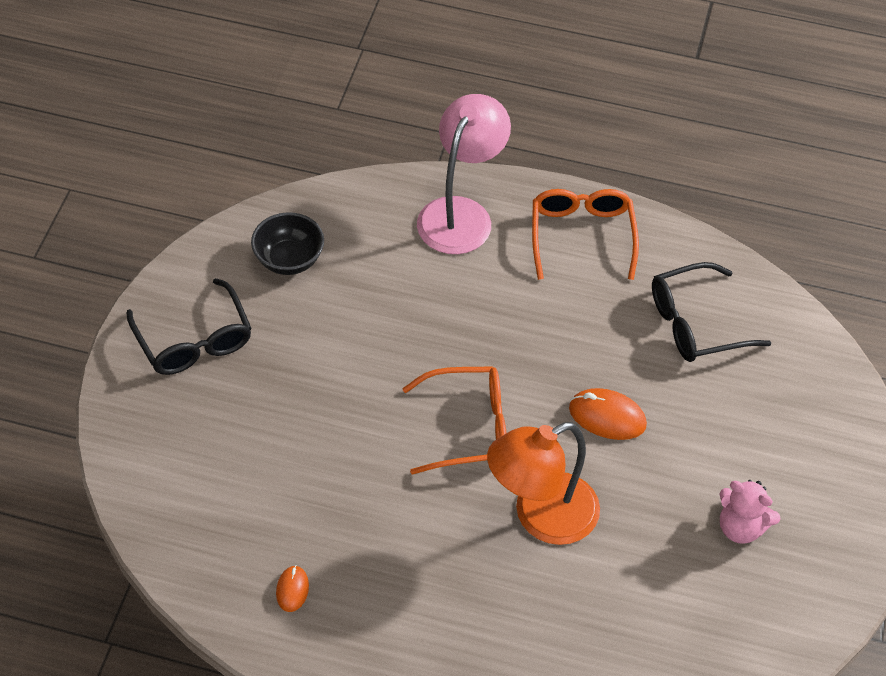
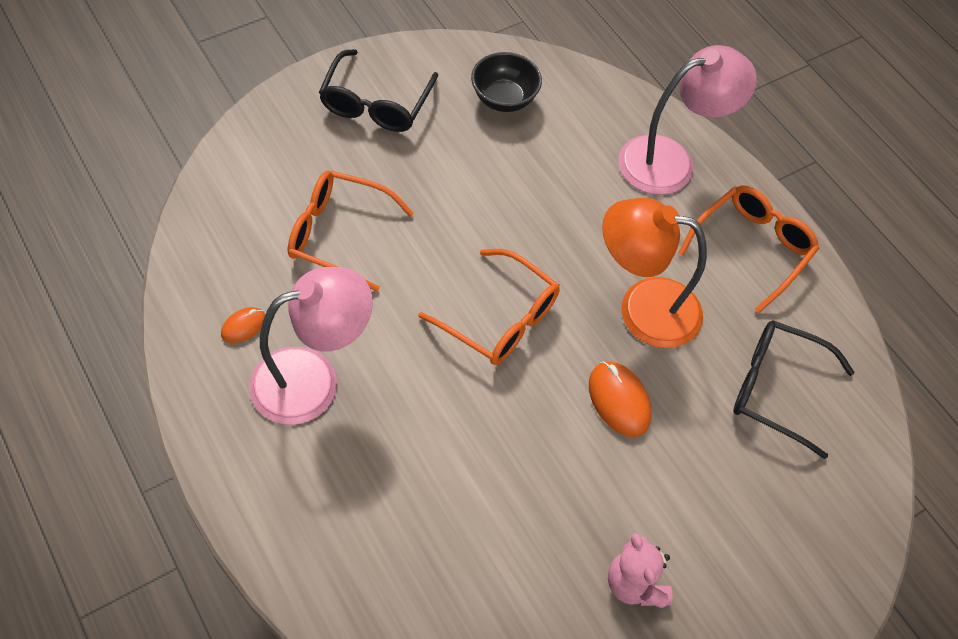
camera: 40 degrees right, 5 degrees up
orange lamp [487,422,600,545] -> orange lamp moved to [602,198,707,348]
none -> pink lamp [249,267,373,424]
none -> orange glasses [288,170,414,292]

